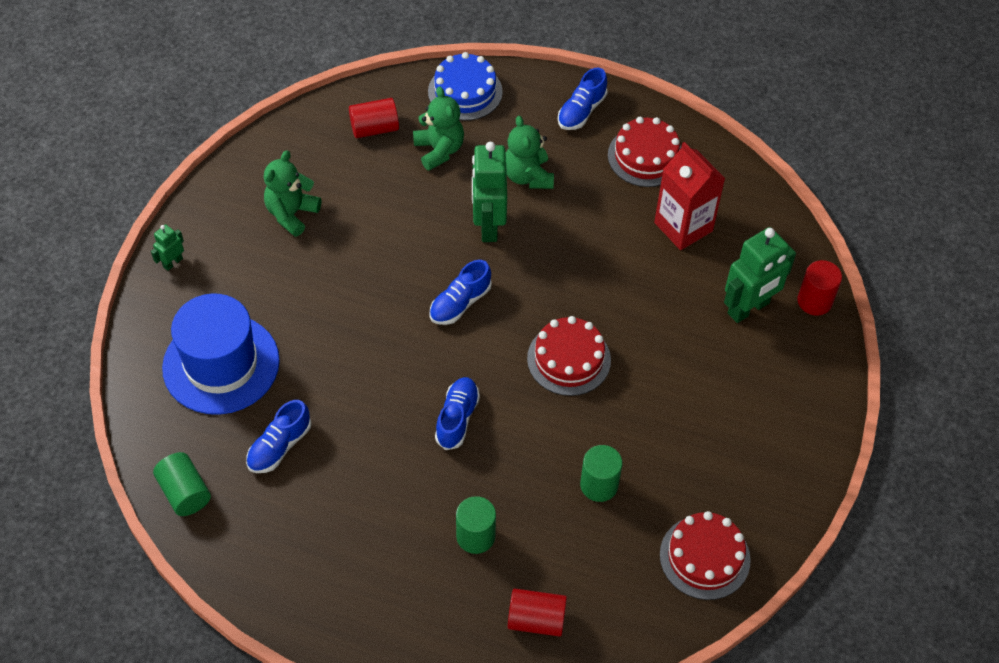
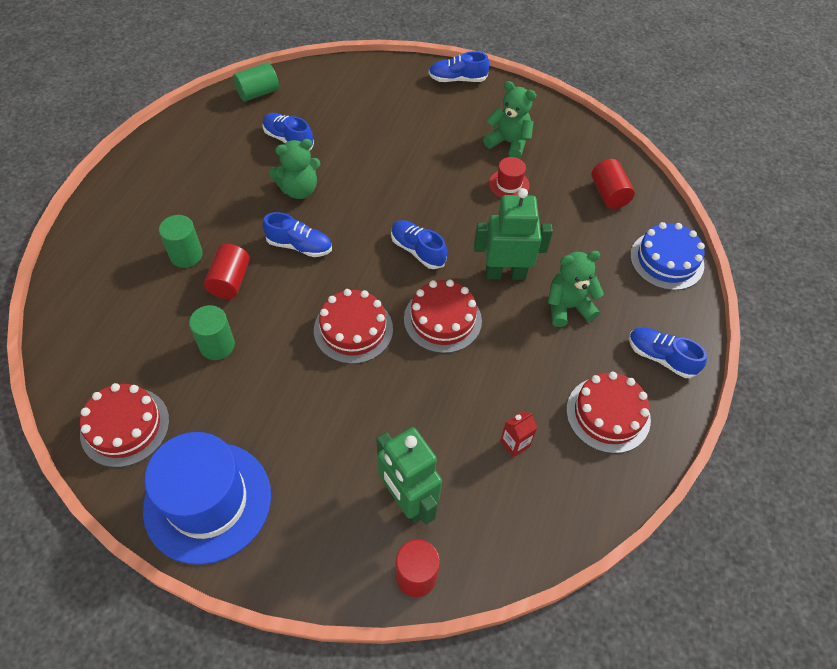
camera: 90 degrees right, 0 degrees up
green robot [151,224,184,271] -> blue shoe [429,51,490,82]
blue hat [162,294,280,415] -> blue hat moved to [143,432,271,565]
green teddy bear [413,86,464,171] -> green teddy bear moved to [269,139,320,199]
red cylinder [508,589,567,637] -> red cylinder moved to [204,244,250,299]
red carton [654,142,726,250] -> red carton [500,411,537,458], size x0.47
none -> red cake [404,280,482,353]
none -> red hat [489,157,529,198]

